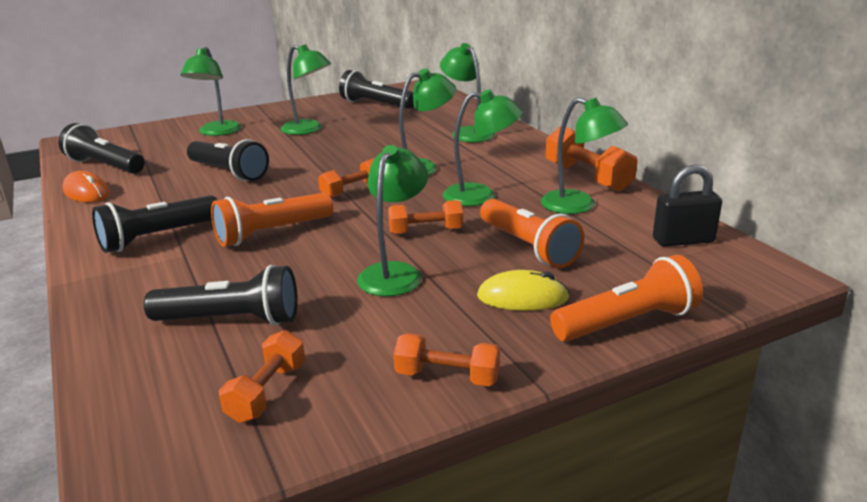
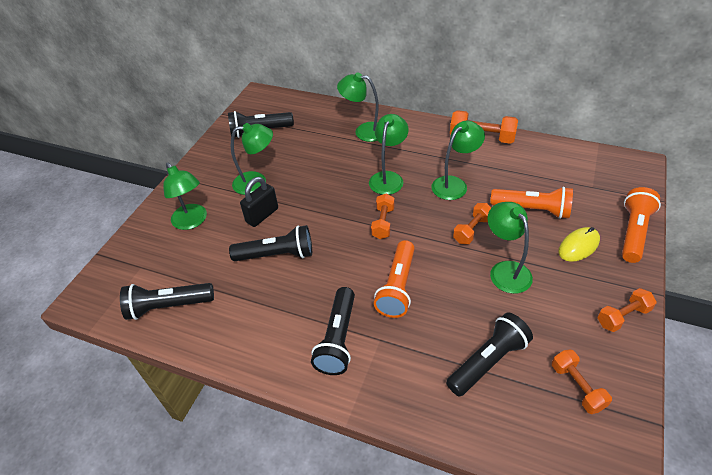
camera: 40 degrees left, 20 degrees up
orange mouse [63,171,110,202] -> none
green lamp [541,97,628,214] -> none
black padlock [653,164,722,247] -> black padlock moved to [240,177,278,227]

